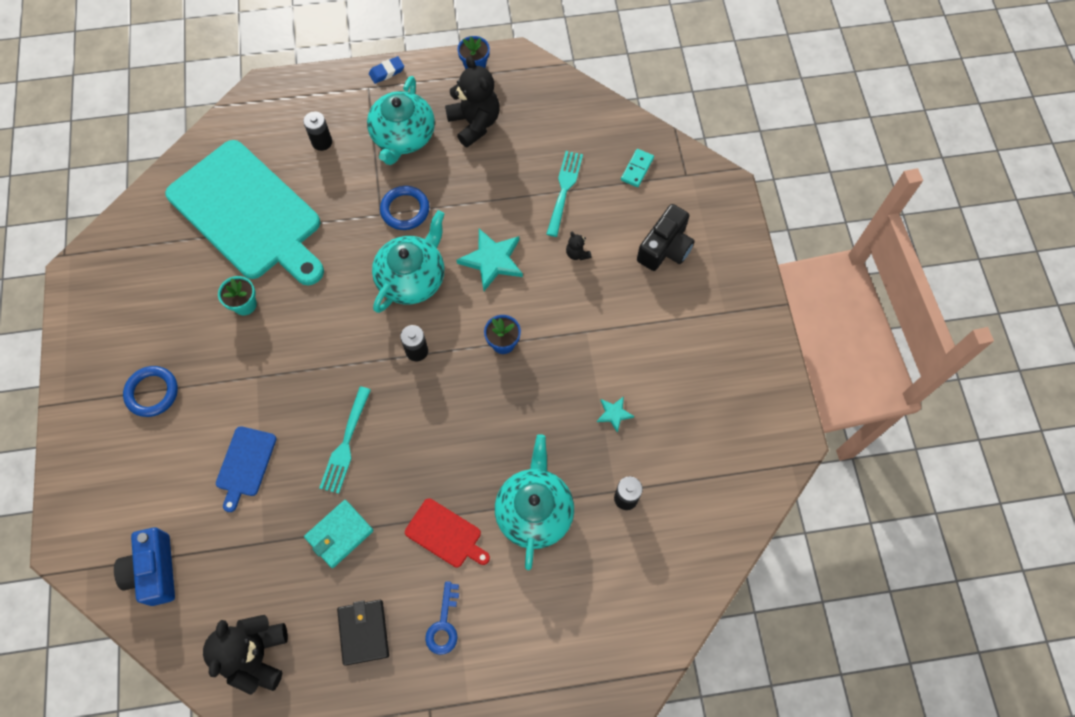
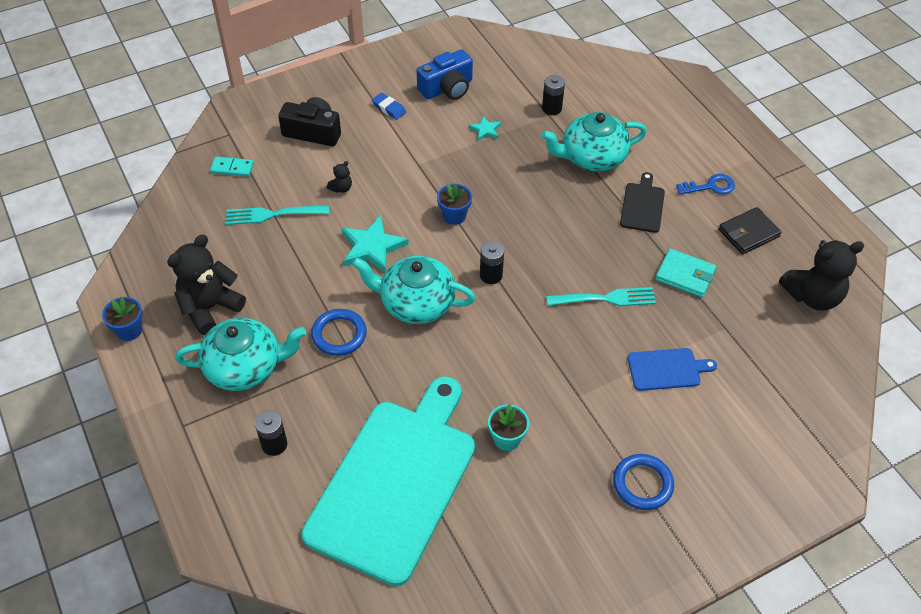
camera: 110 degrees left, 15 degrees down
blue camera [114,527,175,606] -> blue camera moved to [417,49,473,100]
blue eraser [369,56,404,84] -> blue eraser moved to [372,93,406,120]
red cutting board [405,498,490,567] -> black cutting board [620,172,665,233]

